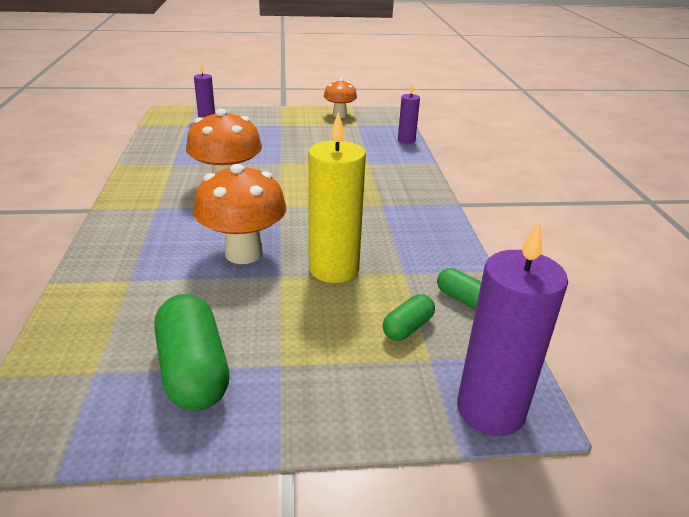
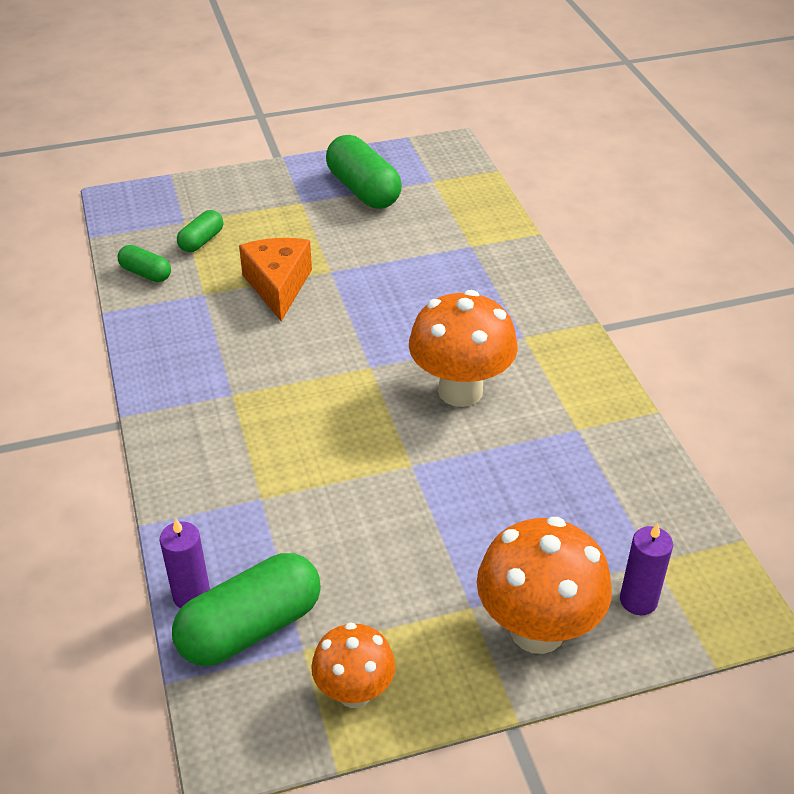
camera: 170 degrees right, 10 degrees up
orange mushroom [193,164,286,264] -> orange mushroom moved to [477,517,612,654]
yellow candle [308,112,366,283] -> orange cheese [239,238,312,321]
purple candle [457,221,568,436] -> none
none -> green capsule [172,553,321,666]

